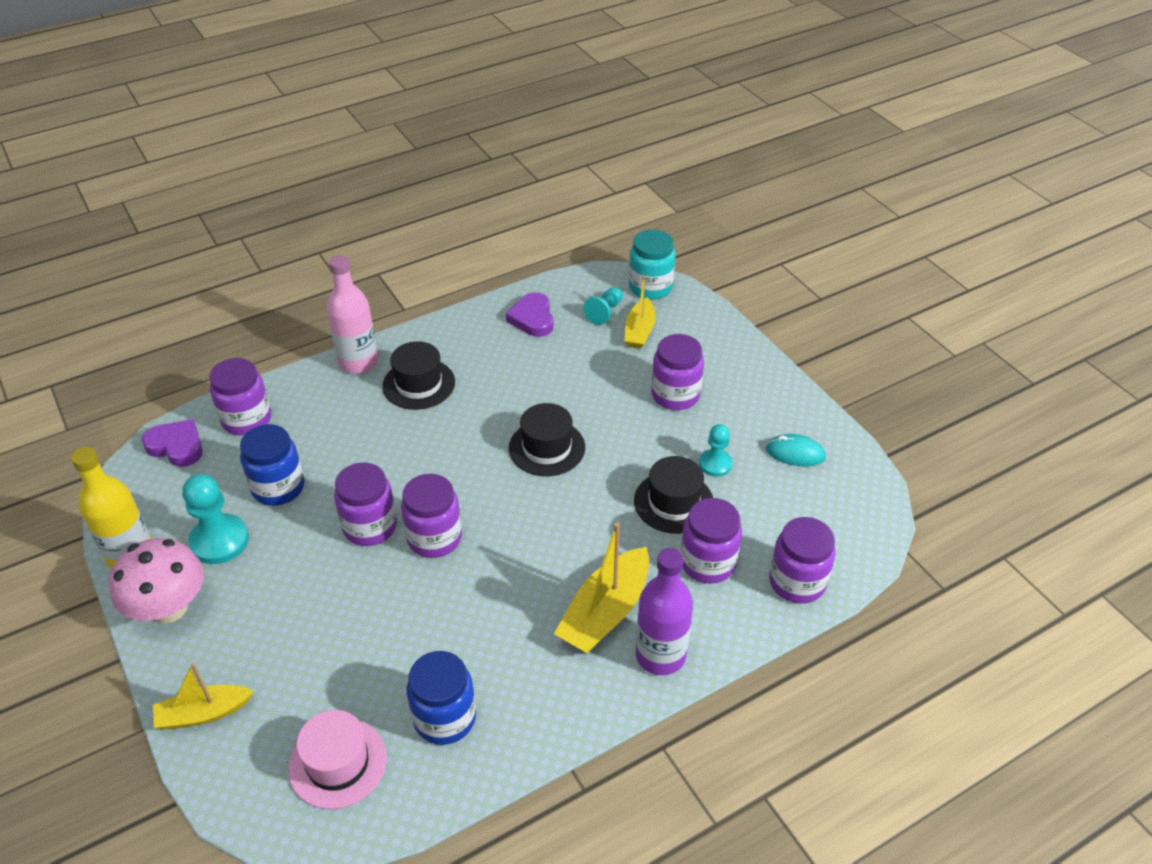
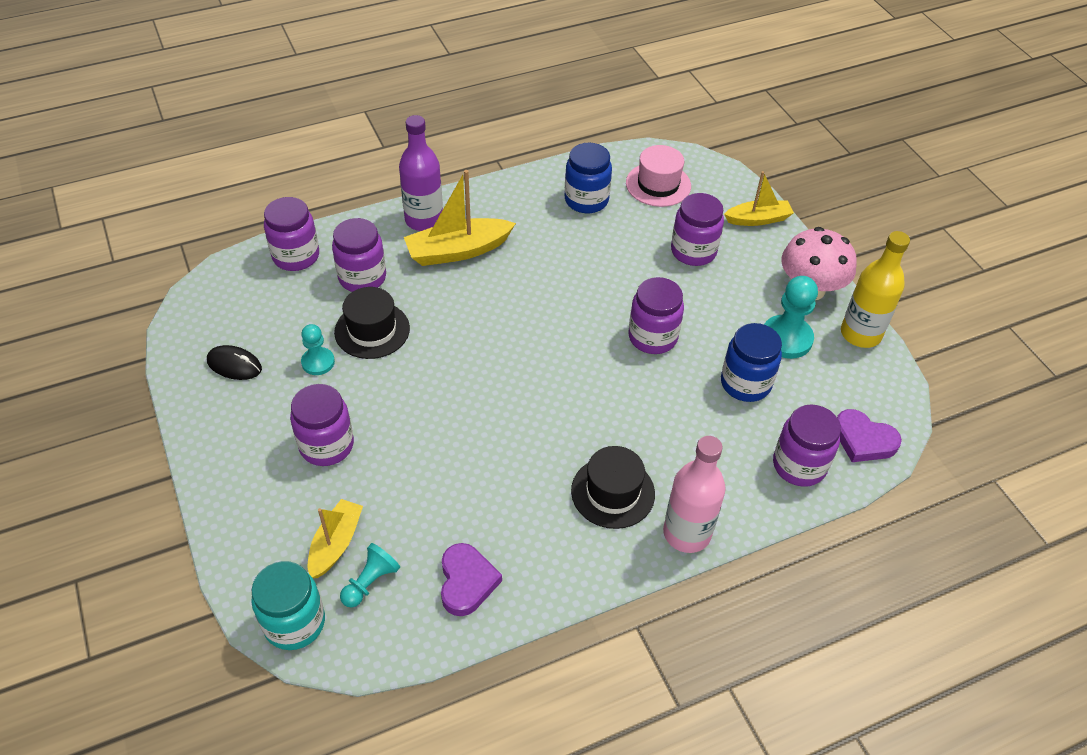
camera: 175 degrees left, 5 degrees up
purple jar [401,474,462,558] -> purple jar moved to [671,193,724,266]
black hat [509,403,585,476] -> none
yellow boat [554,522,649,653] -> yellow boat turned 150 degrees counterclockwise [404,170,516,266]
turquoise mouse [766,434,826,466] -> black mouse [207,345,262,380]

